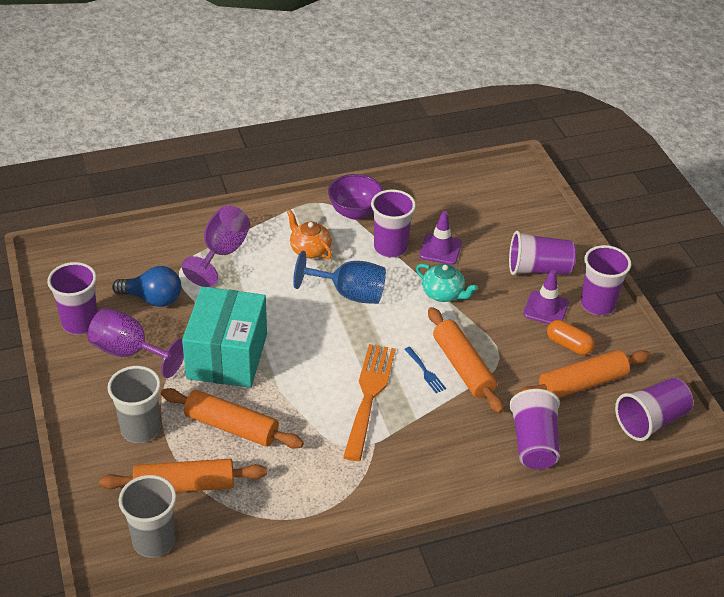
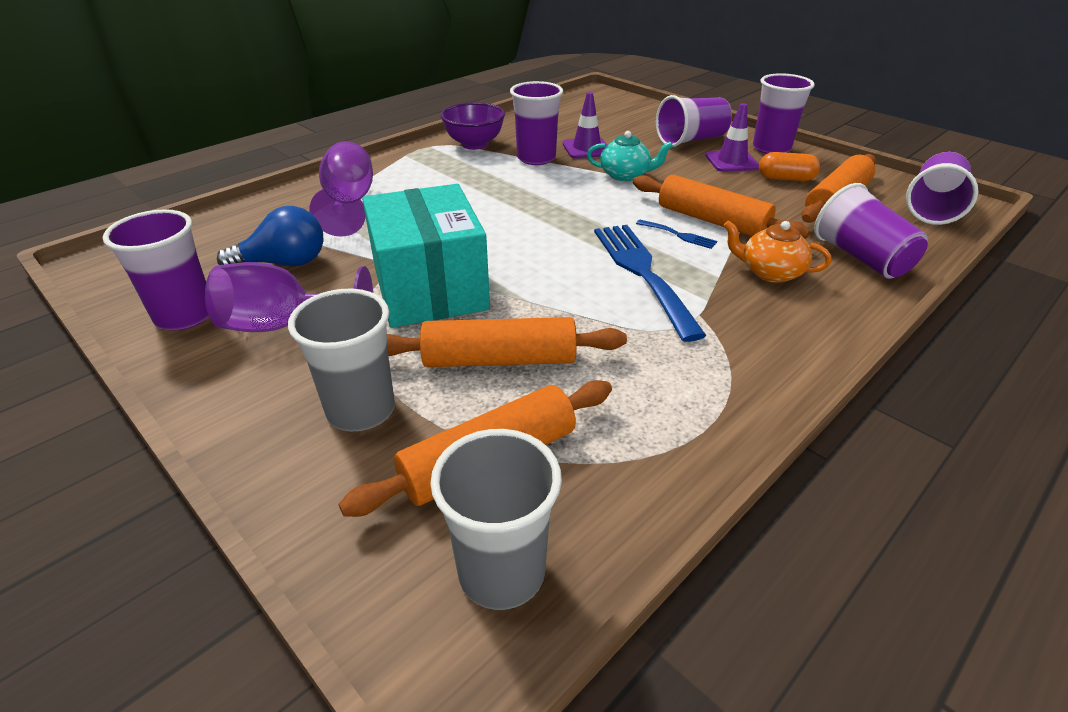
camera: 25 degrees left, 5 degrees down
orange teapot [287,210,332,259] -> orange teapot moved to [723,221,831,283]
blue goblet [293,251,386,304] -> none
orange fork [343,344,396,461] -> blue fork [594,225,707,342]

